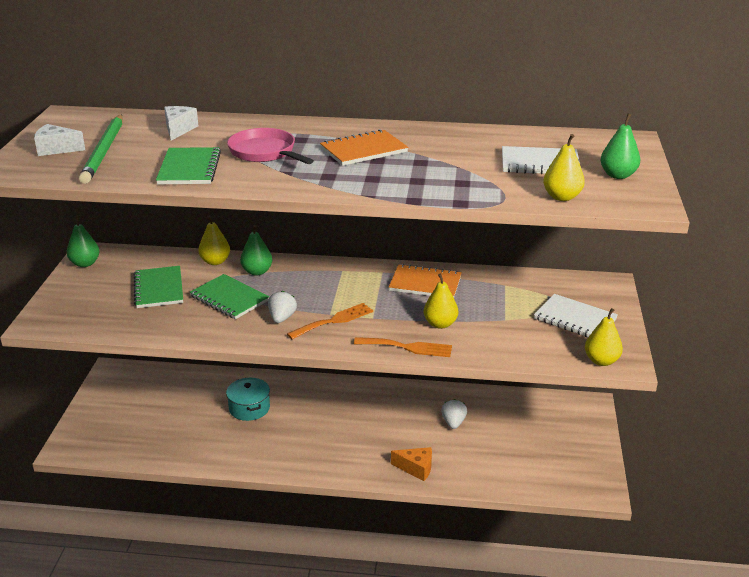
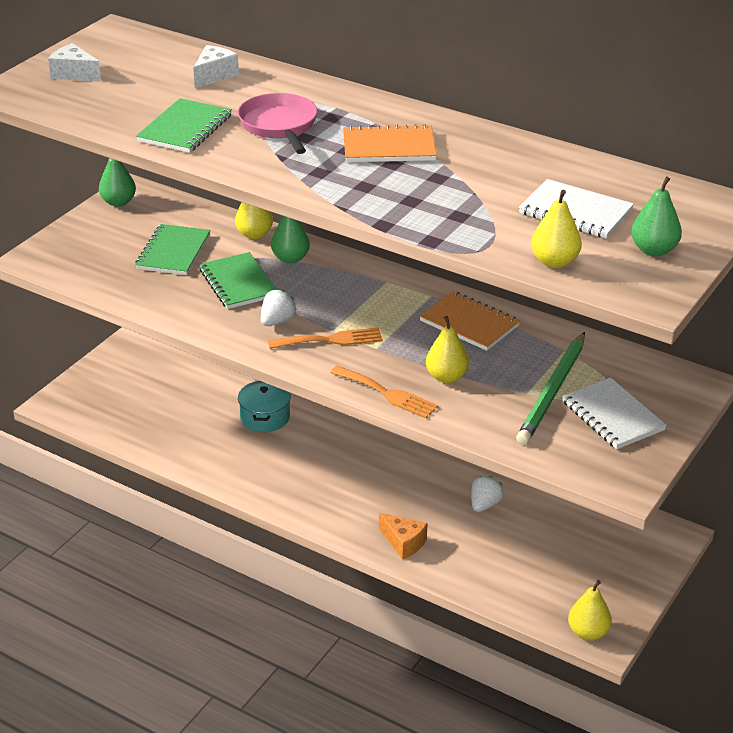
camera: 25 degrees right, 5 degrees up
green pencil [79,114,123,184] -> green pencil moved to [516,332,585,445]
yellow pear [585,308,623,366] -> yellow pear moved to [568,580,612,641]

